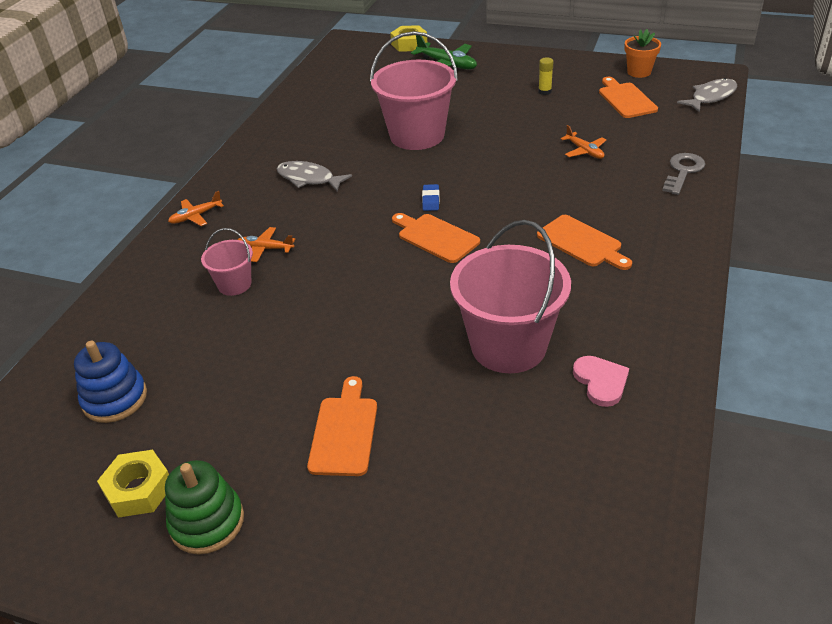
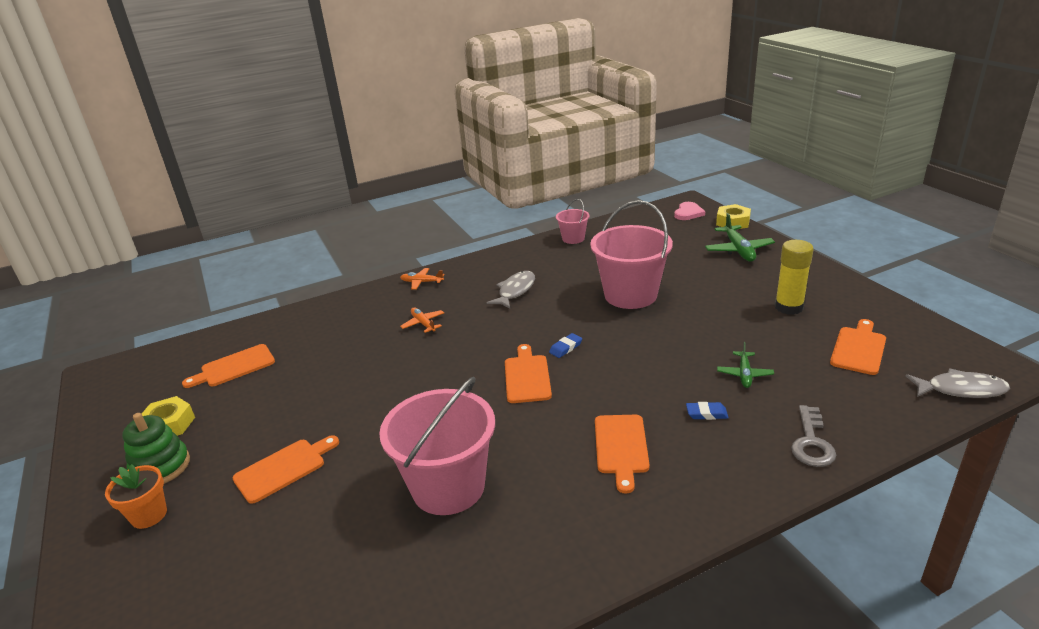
camera: 45 degrees right, 10 degrees down
blue stacking toy [74,341,147,423] -> orange cutting board [182,344,275,388]
pink bucket [201,228,253,296] -> pink bucket moved to [556,199,590,244]
grey fish [277,161,352,192] -> grey fish turned 45 degrees clockwise [487,271,535,308]
yellow glue stick [538,58,554,95] -> yellow glue stick [775,240,814,315], size x1.92
orange plane [560,125,606,159] -> green plane [717,342,774,388]
pink heart [573,356,629,407] -> pink heart moved to [674,202,705,220]
orange flower pot [625,29,661,78] -> orange flower pot moved to [105,464,167,529]
grey key [662,153,705,195] -> grey key turned 120 degrees clockwise [791,405,836,467]
none -> blue eraser [686,402,729,420]

